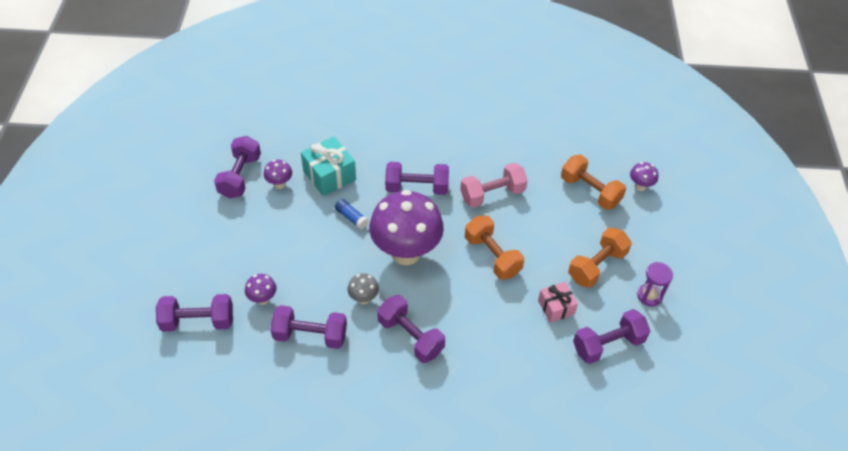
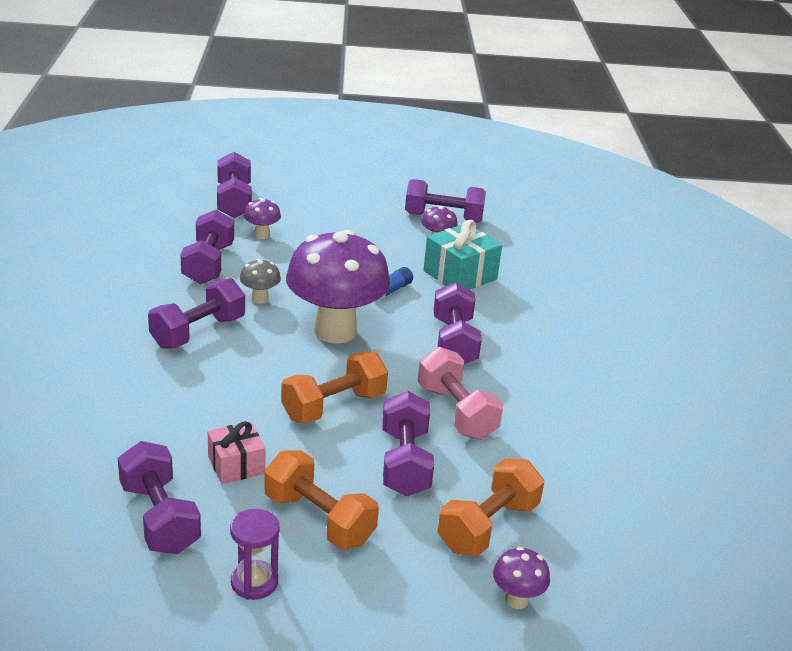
camera: 85 degrees right, 20 degrees down
none -> purple dumbbell [382,391,434,497]

